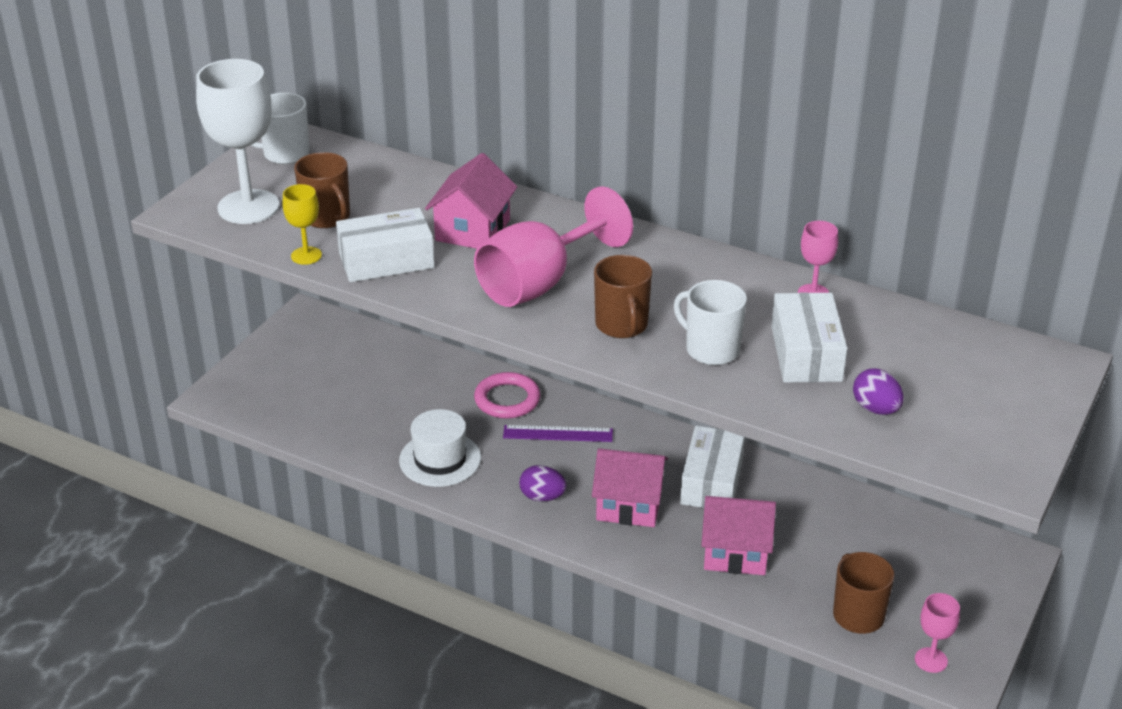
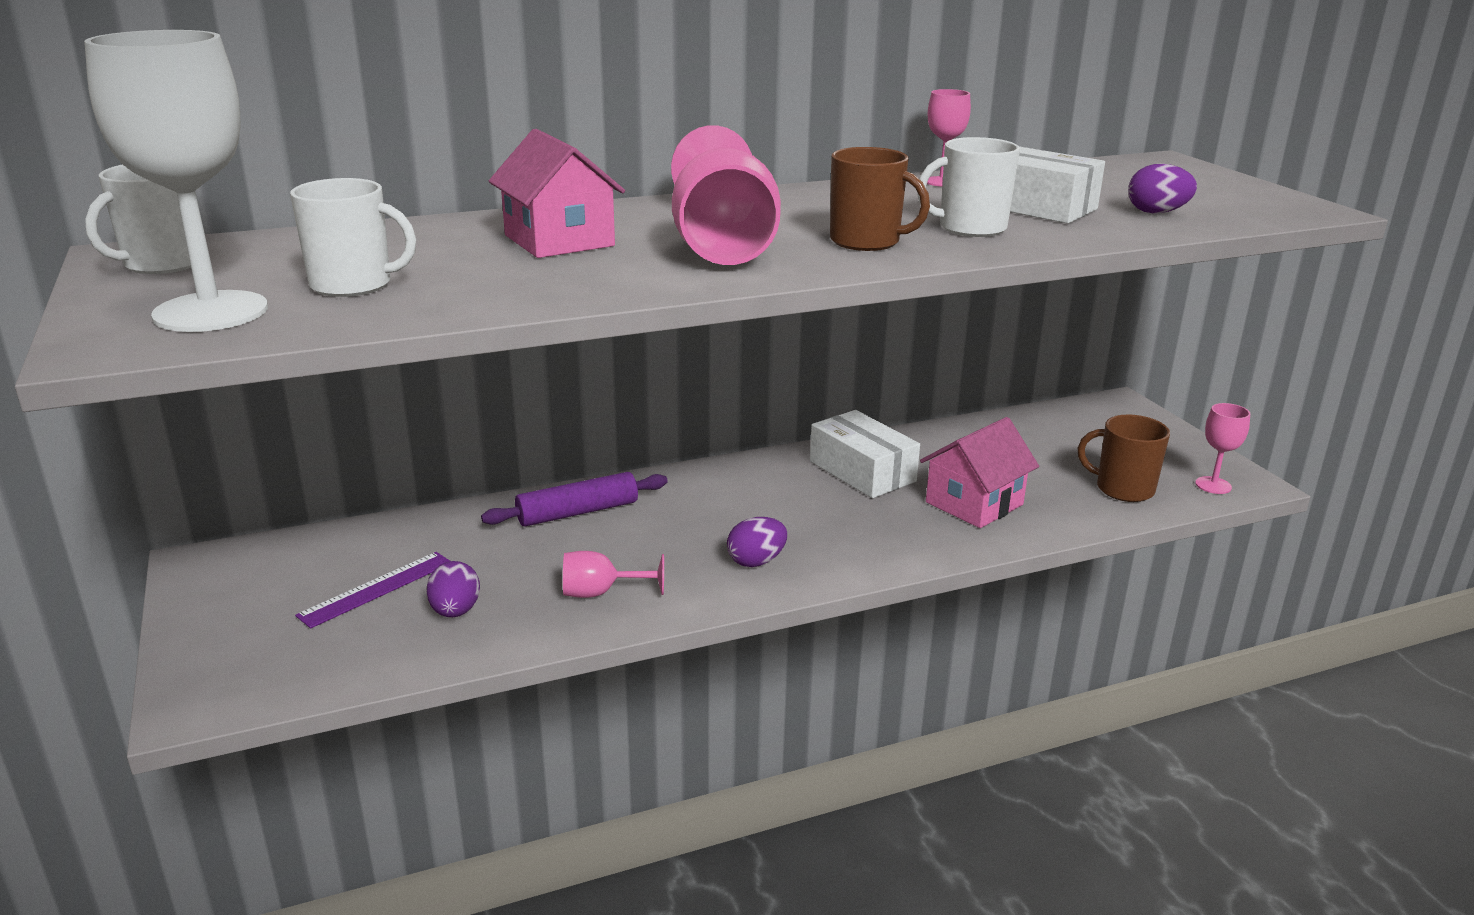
camera: 50 degrees left, 10 degrees down
yellow goblet [282,184,322,265] -> none
brown mug [294,152,350,228] -> white mug [290,178,416,297]
white box [336,208,435,282] -> none
white hat [399,409,481,487] -> pink goblet [563,551,664,598]
pink ring [474,372,541,419] -> purple rolling pin [481,472,668,526]
purple ruler [503,425,613,442] -> purple ruler moved to [295,552,450,629]
pink house [592,448,668,527] -> none
none -> purple egg [426,561,480,617]

